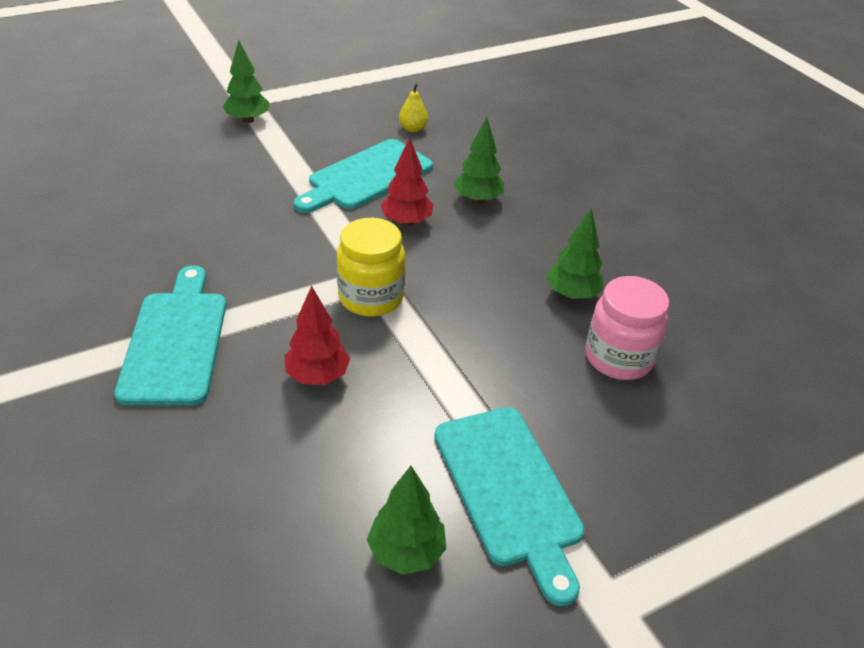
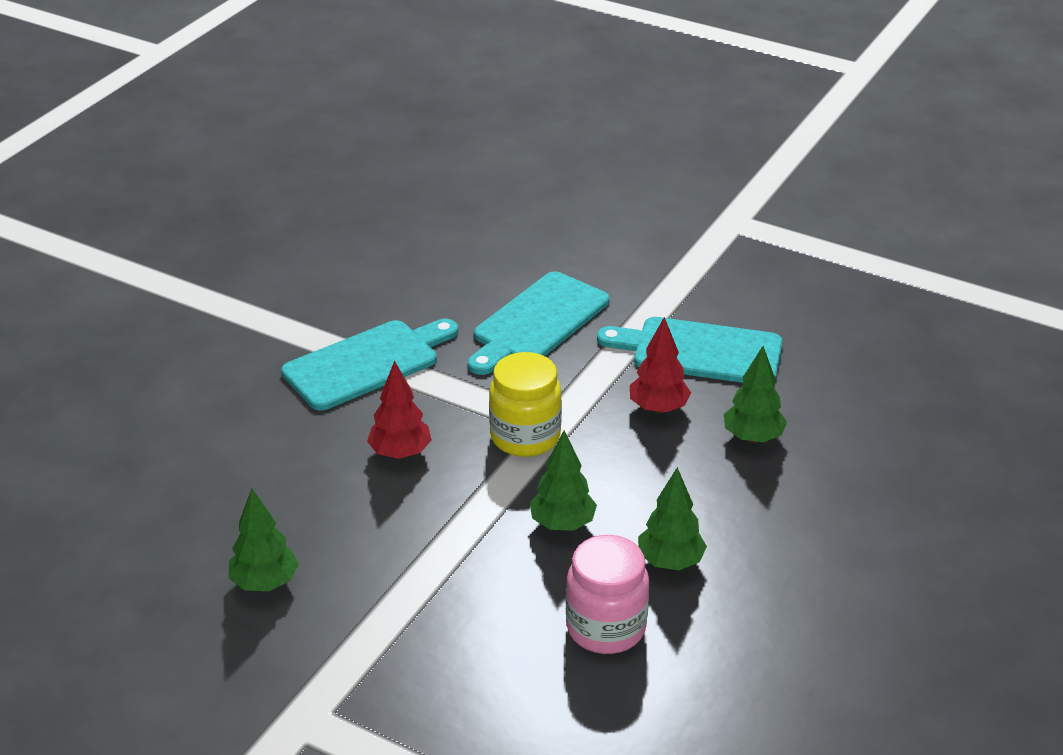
camera: 60 degrees right, 5 degrees down
green tree [223,40,269,123] -> green tree moved to [529,430,597,531]
yellow pear [399,83,428,132] -> none
turquoise cutting board [435,407,585,606] -> turquoise cutting board moved to [468,271,609,375]

